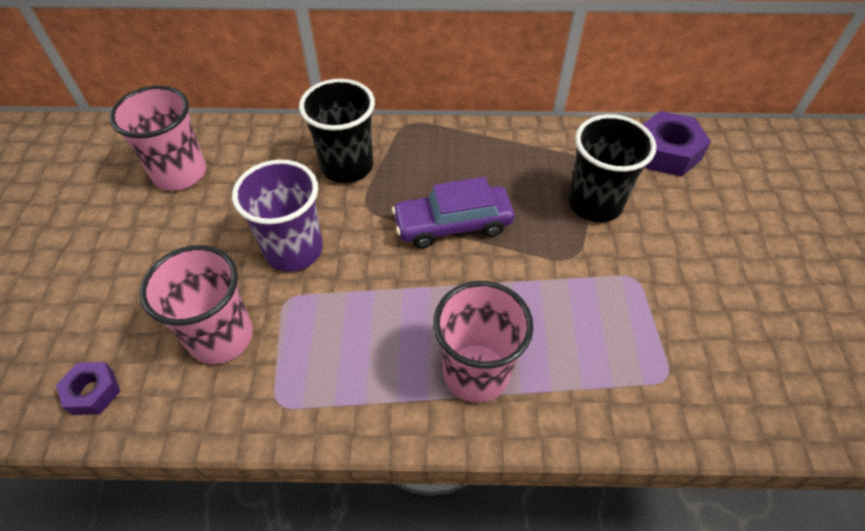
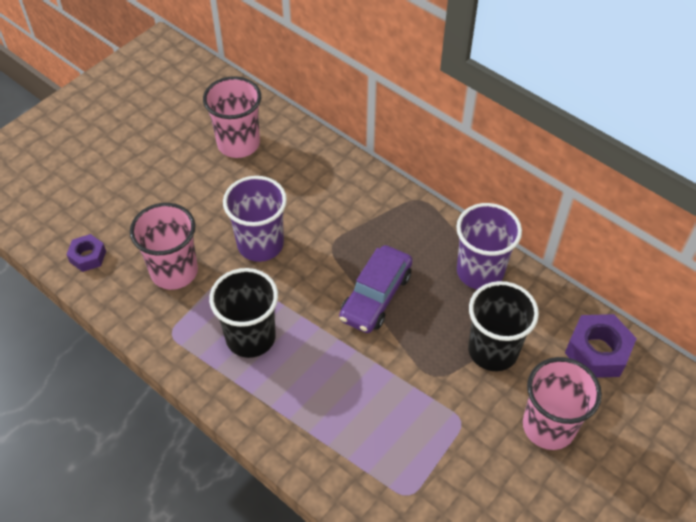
camera: 40 degrees right, 0 degrees up
black cup [299,79,375,183] -> black cup moved to [209,268,278,358]
purple car [392,177,514,248] -> purple car turned 90 degrees counterclockwise [339,245,413,333]
pink cup [433,281,533,403] -> pink cup moved to [523,357,602,450]
none -> purple cup [456,203,522,289]

